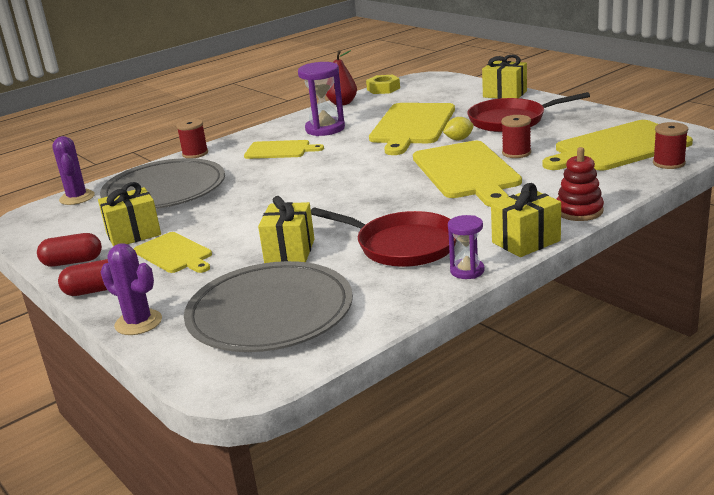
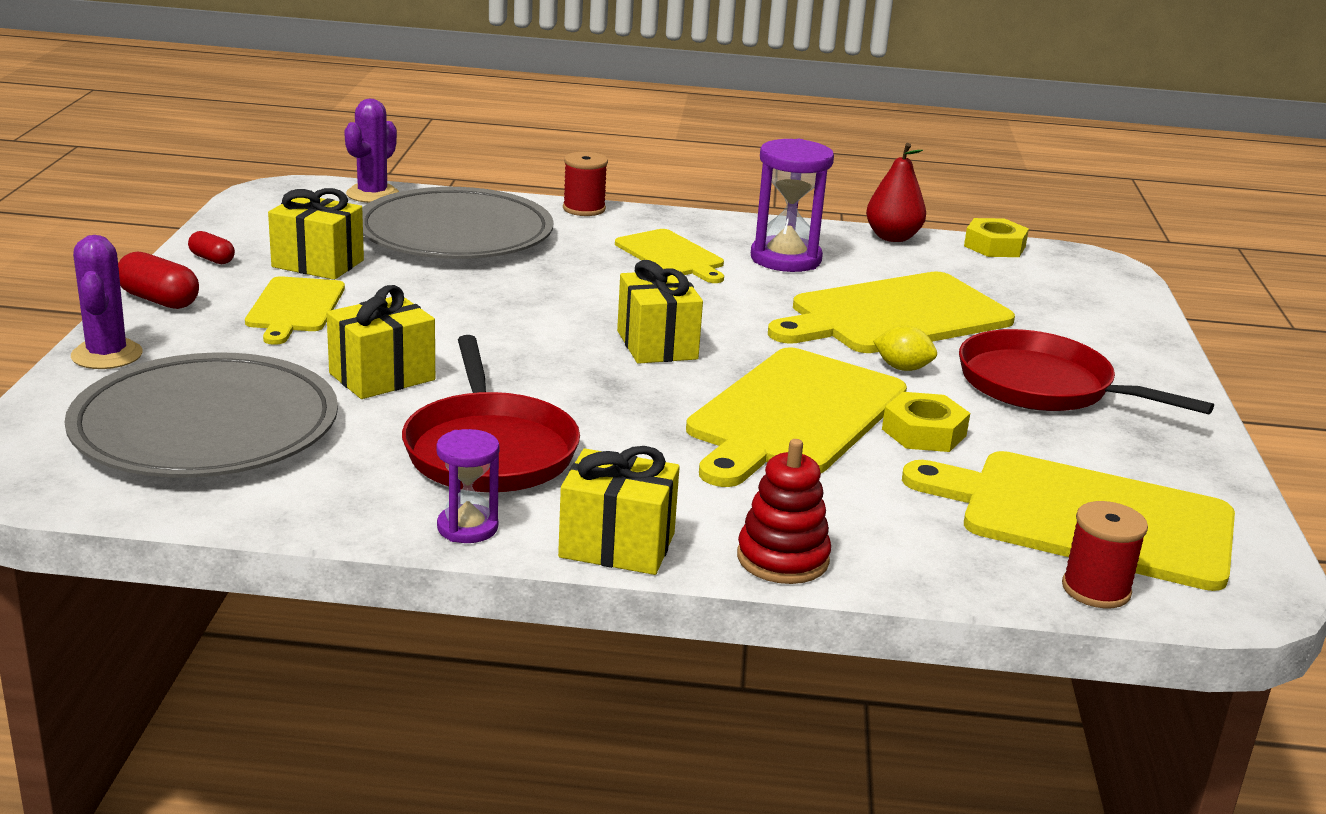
camera: 40 degrees right, 0 degrees up
red capsule [37,233,102,266] -> red capsule [188,231,235,264], size x0.62
yellow gift [482,55,527,99] -> yellow gift moved to [617,260,703,364]
red spool [501,115,531,158] -> yellow nut [882,392,970,452]

